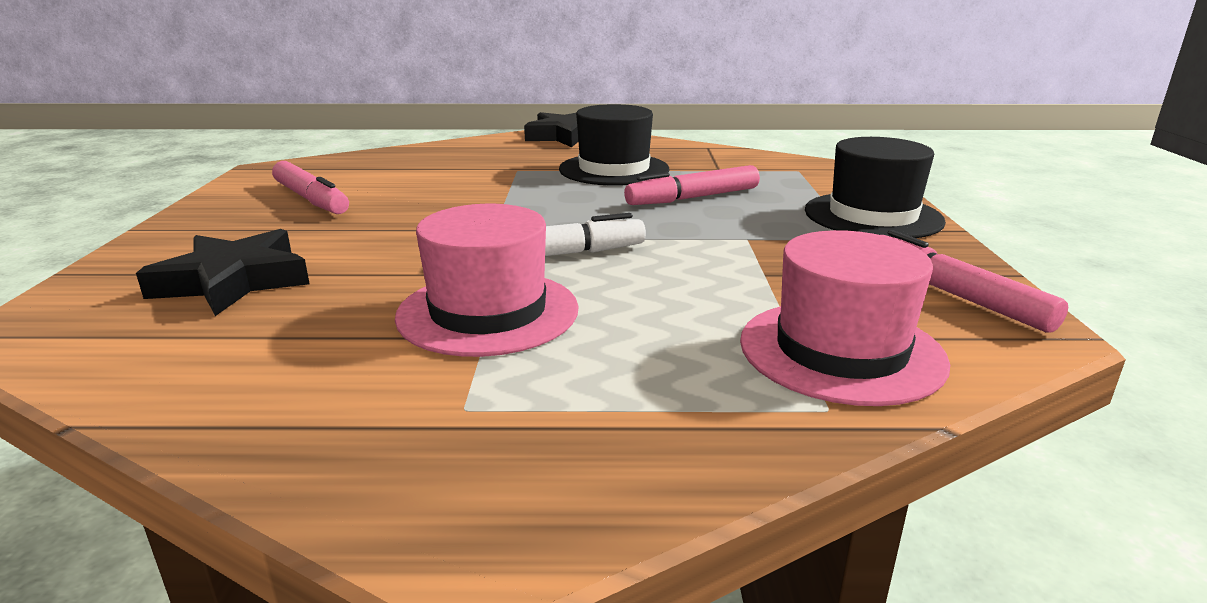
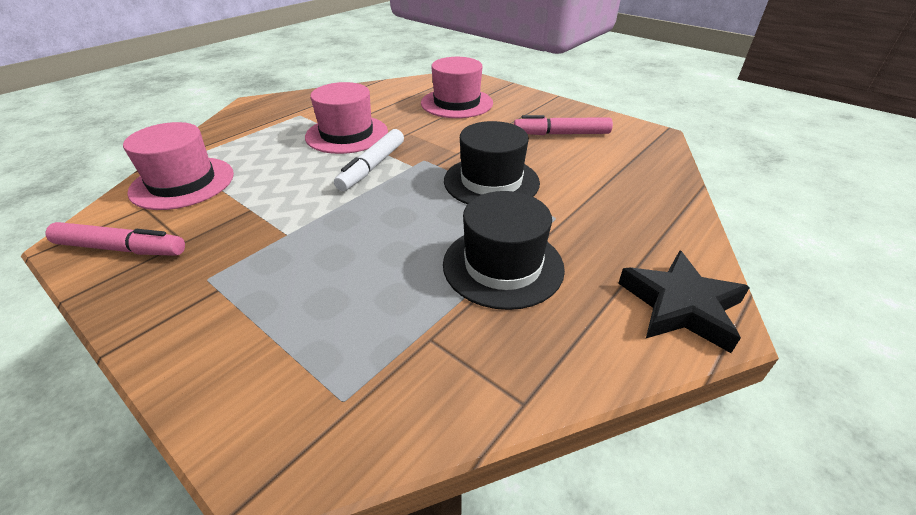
camera: 130 degrees right, 15 degrees up
black star [136,229,310,316] -> pink hat [421,57,493,118]
pink marker [624,165,760,205] -> none
black hat [805,137,946,239] -> black hat moved to [444,121,540,204]

